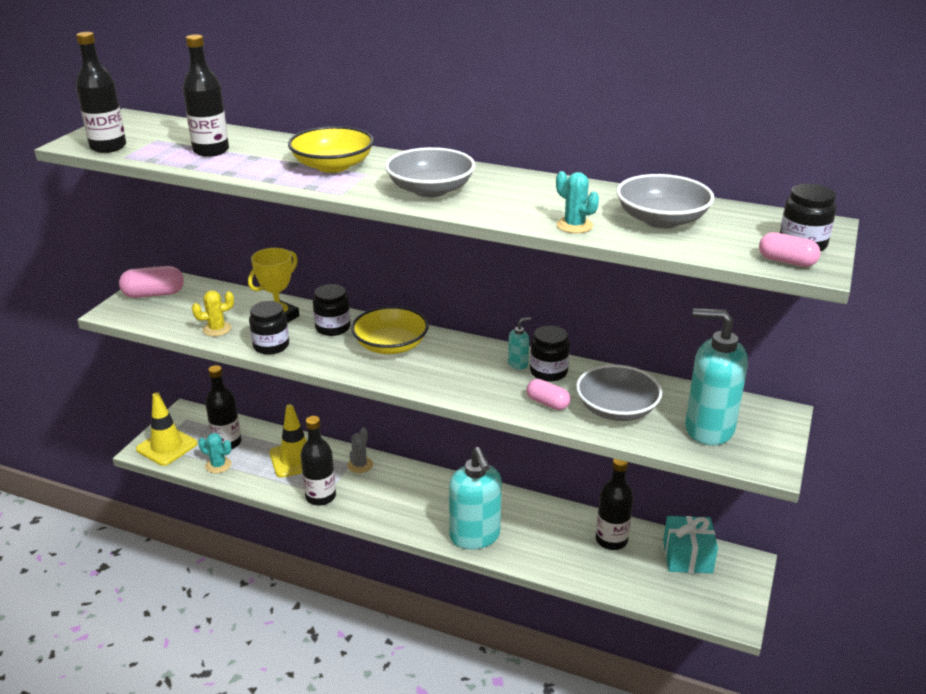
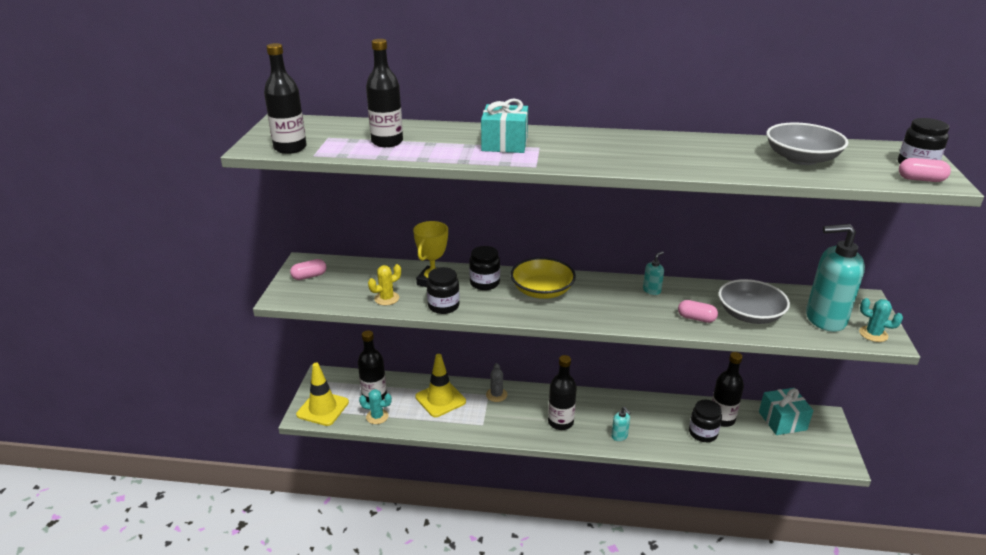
camera: 15 degrees left, 0 degrees up
pink capsule [119,266,184,298] -> pink capsule [290,259,327,280], size x0.65
yellow bowl [288,126,374,173] -> turquoise gift [481,99,528,153]
black bottle [300,416,336,506] -> black bottle moved to [548,355,577,430]
grey bowl [385,147,475,197] -> none
turquoise soap dispenser [449,447,502,550] -> turquoise soap dispenser [611,407,631,441], size x0.42
black jar [530,326,570,382] -> black jar moved to [689,400,722,442]
turquoise cactus [556,171,599,233] -> turquoise cactus moved to [859,298,903,342]

